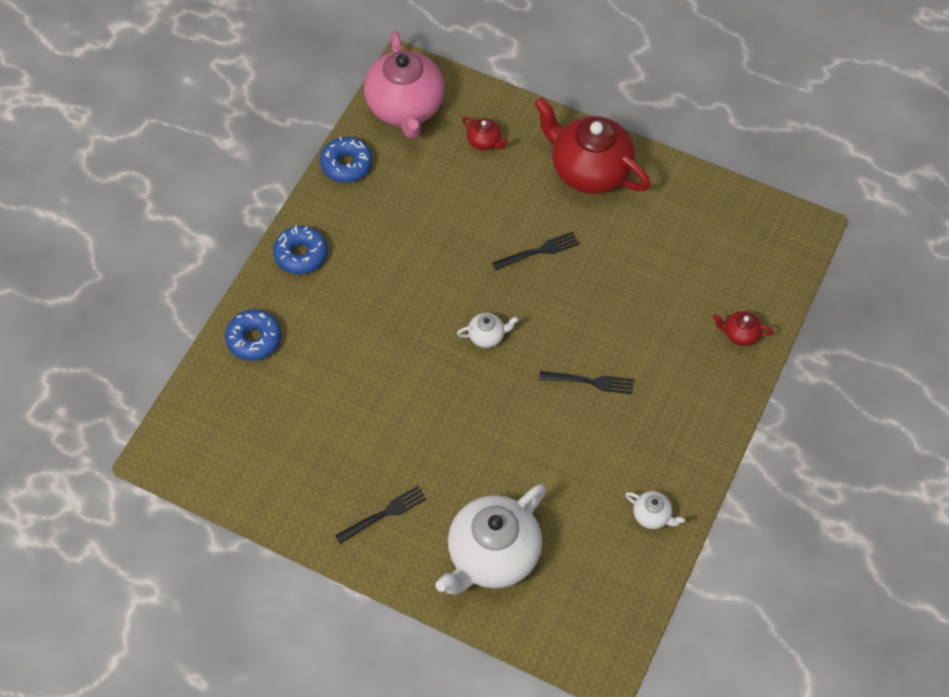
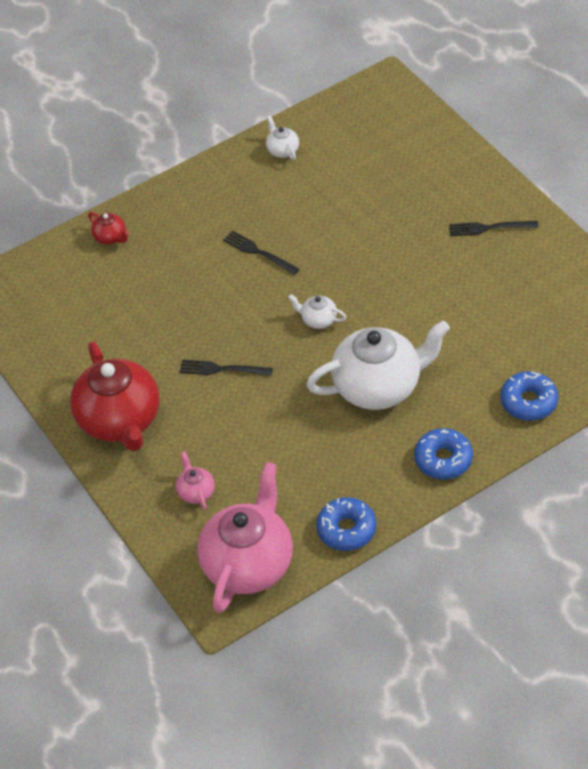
camera: 145 degrees left, 10 degrees down
white teapot [435,484,546,595] -> white teapot moved to [306,321,450,410]
red teapot [462,117,508,150] -> pink teapot [176,451,214,510]

